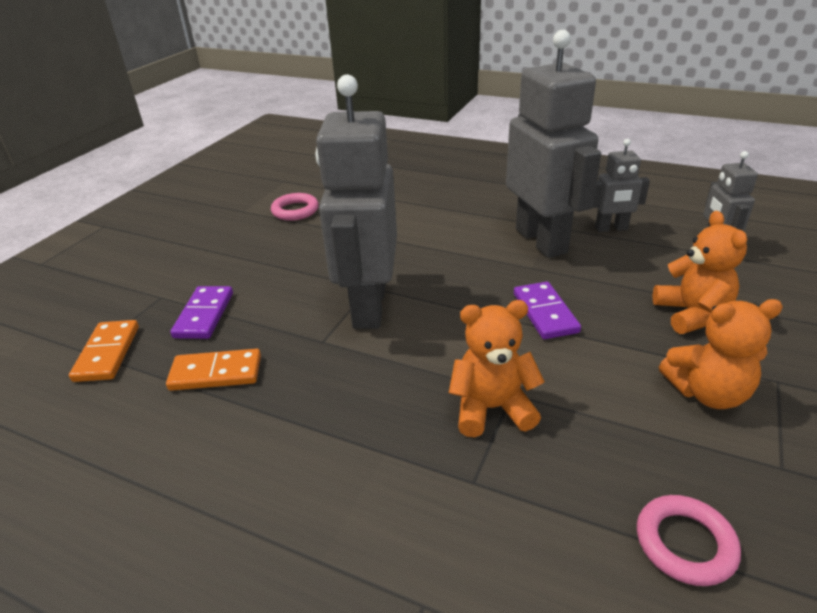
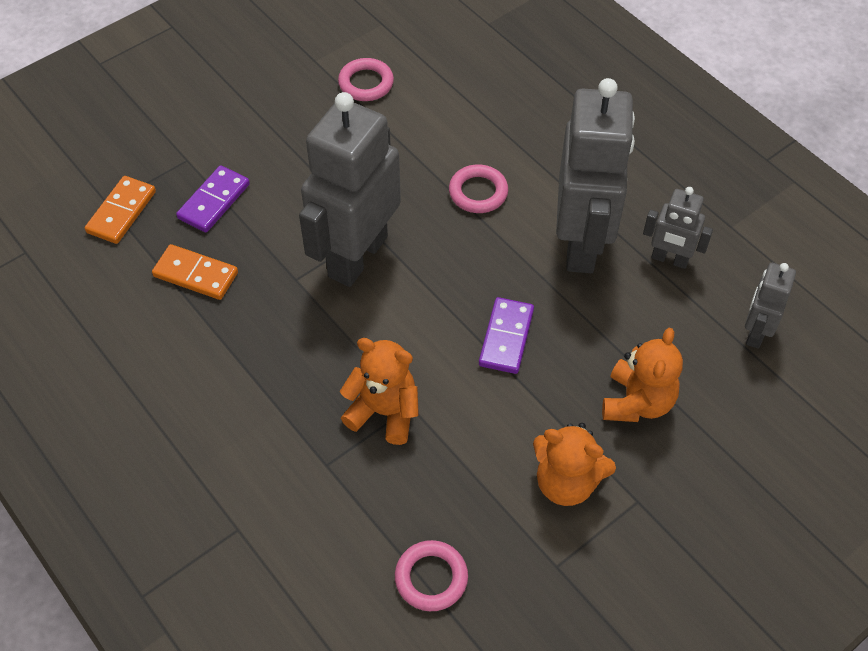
camera: 25 degrees right, 20 degrees up
none -> pink ring [449,164,508,213]

